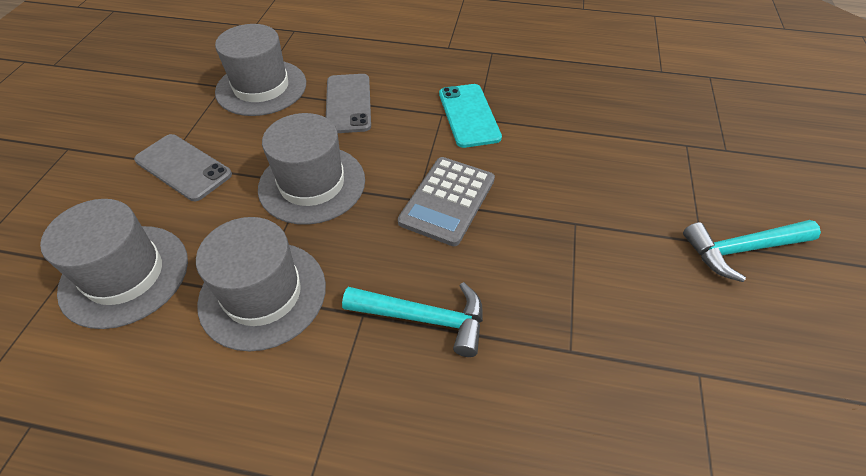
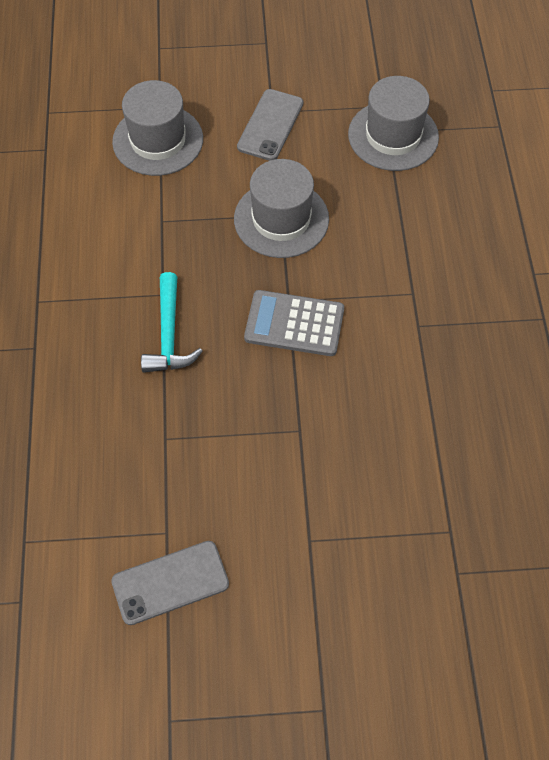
camera: 75 degrees right, 10 degrees up
grey hat [196,217,326,351] -> none
grey phone [326,74,371,133] -> grey phone moved to [111,541,229,625]
turquoise phone [439,84,502,148] -> none
turquoise hammer [683,220,821,282] -> none

